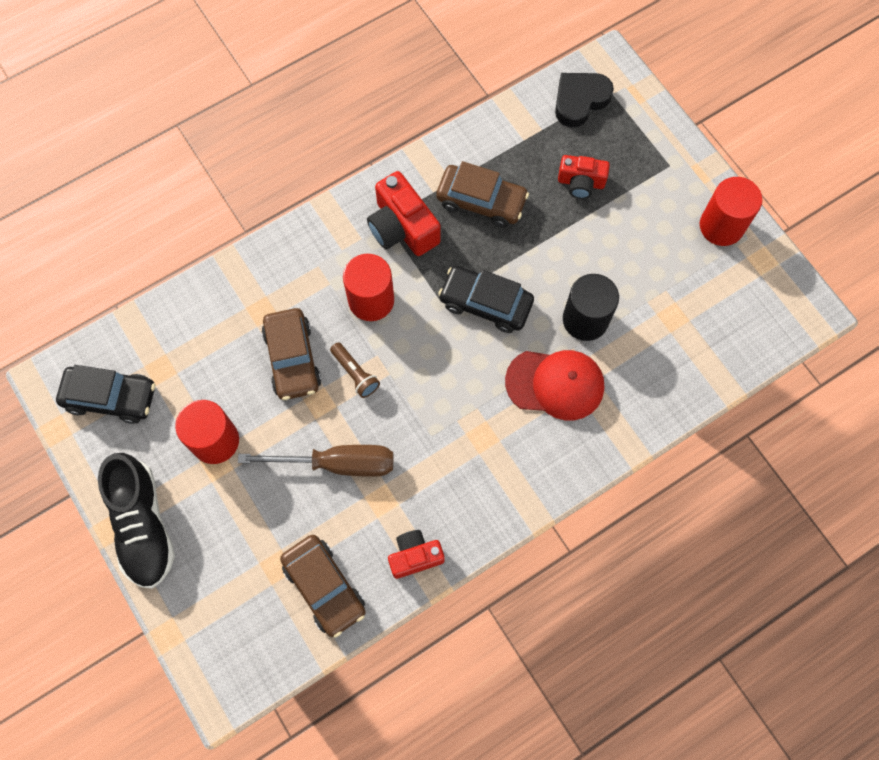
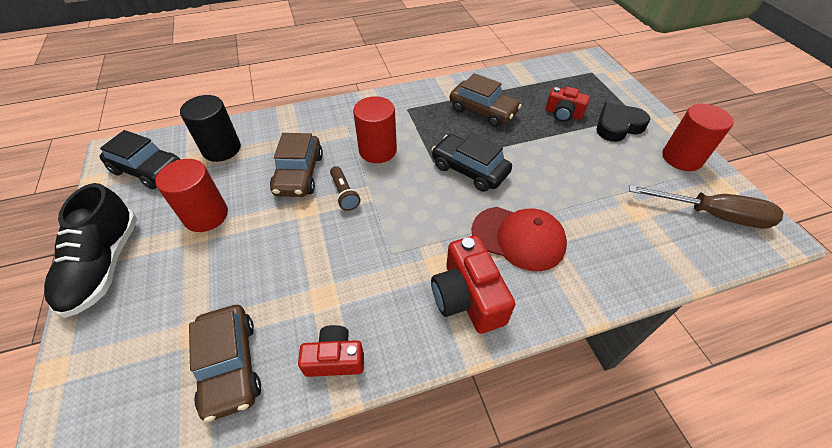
camera: 15 degrees right, 20 degrees down
brown screwdriver [238,445,393,477] -> brown screwdriver moved to [629,185,783,229]
red camera [367,171,441,256] -> red camera moved to [431,235,515,334]
black heart [555,73,614,127] -> black heart moved to [596,103,650,142]
black cylinder [563,274,619,341] -> black cylinder moved to [180,95,241,162]

